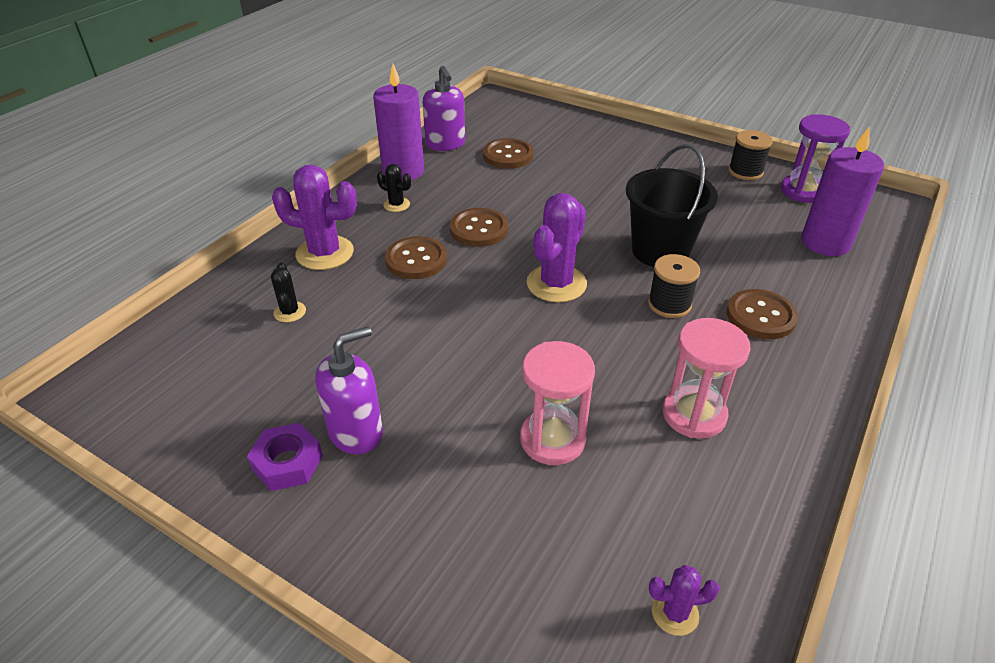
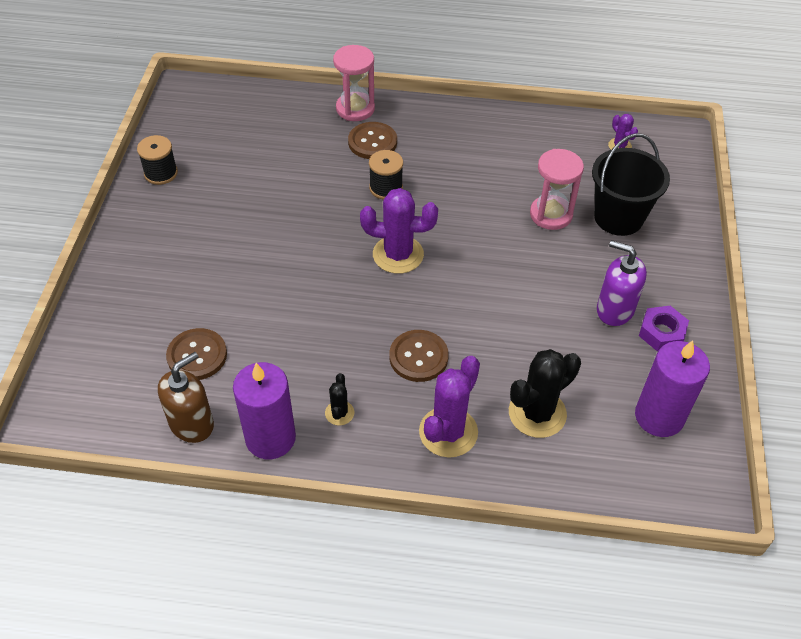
camera: 115 degrees left, 10 degrees up
black cactus [271,263,306,322] -> black cactus [509,349,581,438], size x1.98
purple cactus [272,165,357,270] -> purple cactus turned 45 degrees clockwise [419,356,480,458]
purple soap dispenser [423,66,465,151] -> brown soap dispenser [158,352,214,443]
brown button [450,208,508,247] -> none
black bucket [626,144,718,267] -> black bucket moved to [592,133,670,236]
pink hourglass [663,318,751,439] -> pink hourglass moved to [333,45,375,121]
purple hourglass [781,114,850,203] -> none
purple candle [801,127,884,256] -> purple candle moved to [635,341,710,437]

